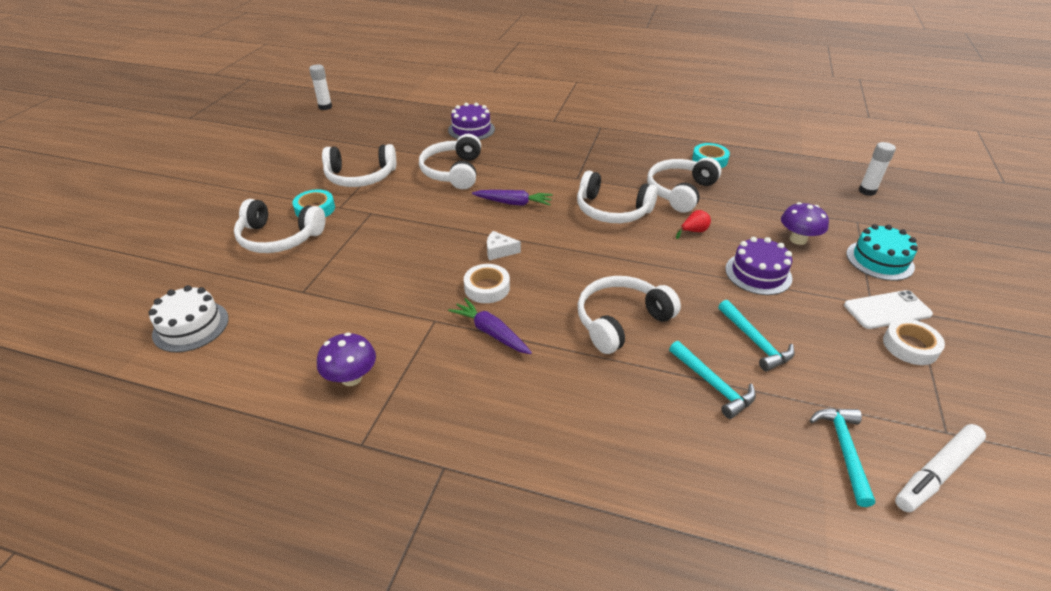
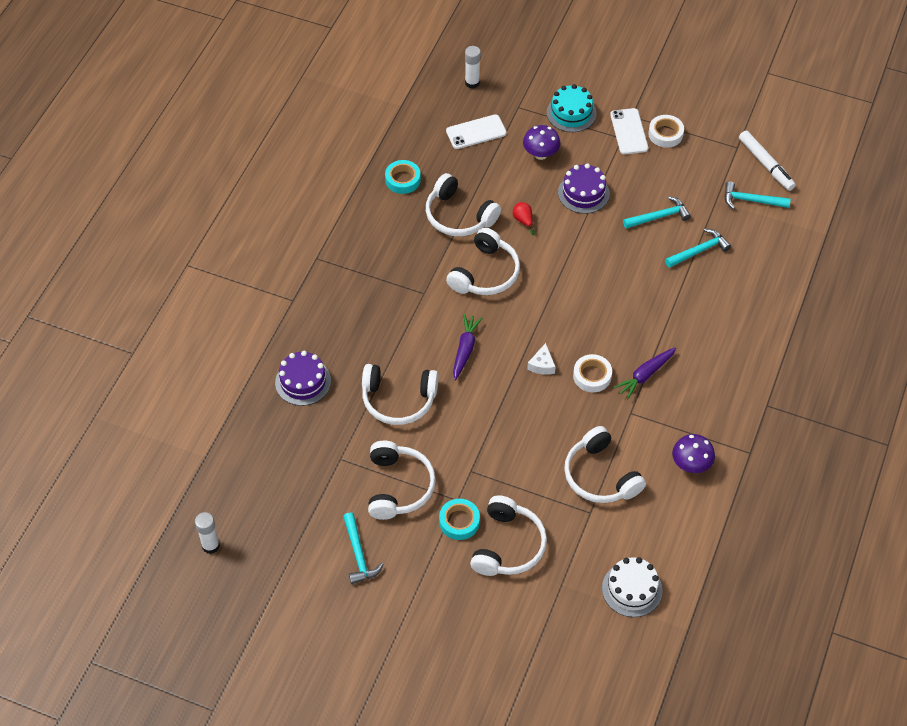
camera: 85 degrees left, 15 degrees up
white headphones [578,276,681,354] -> white headphones moved to [564,426,646,503]
none -> turquoise hammer [343,513,384,584]
none -> white phone [446,114,507,149]

